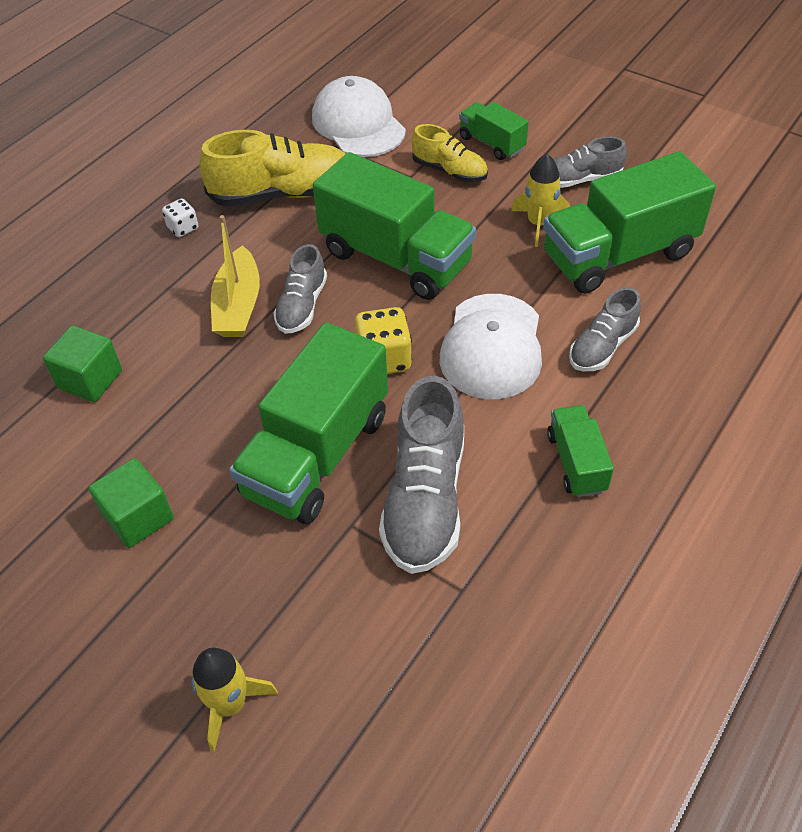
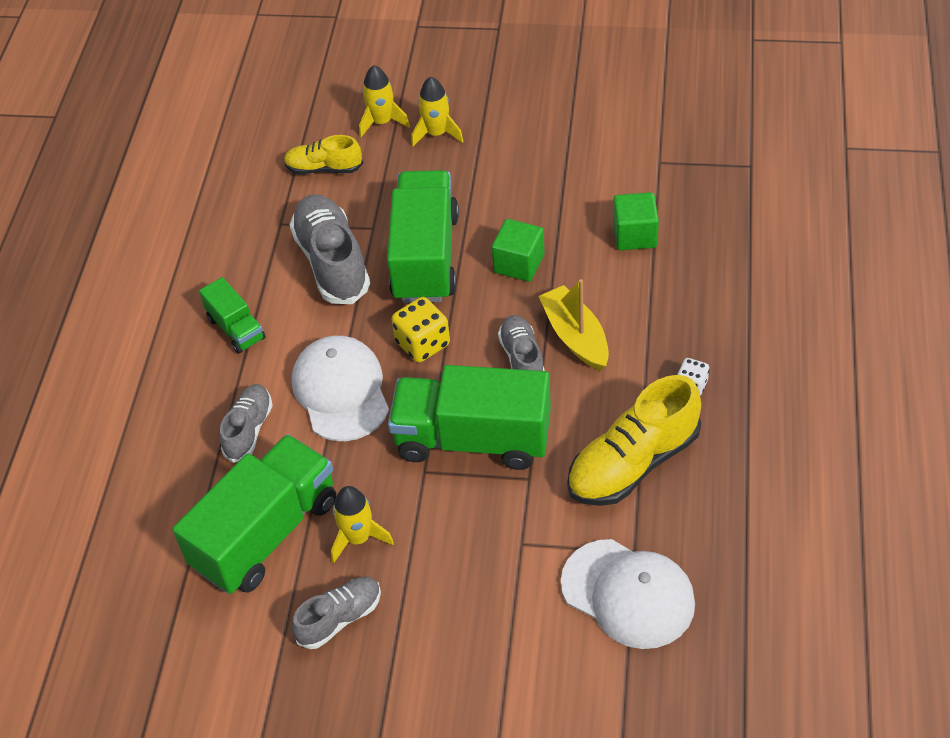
camera: 155 degrees right, 0 degrees up
green cube [89,458,174,548] -> green cube moved to [492,219,544,282]
yellow shoe [412,124,488,182] -> yellow shoe moved to [284,135,363,174]
green truck [459,102,529,160] -> none
none -> yellow rocket [411,77,464,147]

